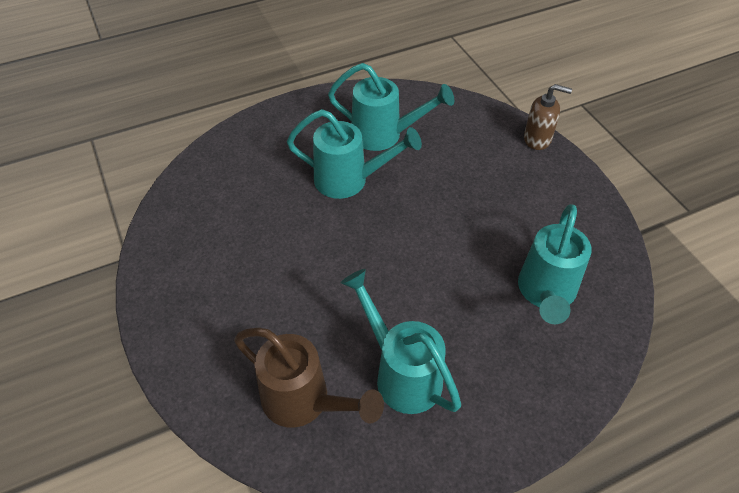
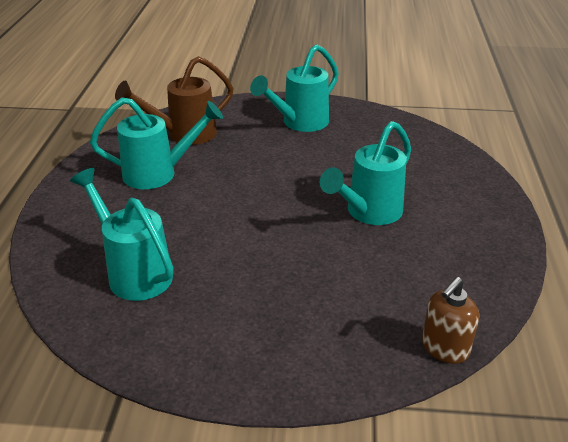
camera: 120 degrees right, 15 degrees down
turquoise watering can [328,63,454,151] -> turquoise watering can moved to [250,44,339,132]
brown soap dispenser [524,84,572,150] -> brown soap dispenser moved to [422,277,479,364]

